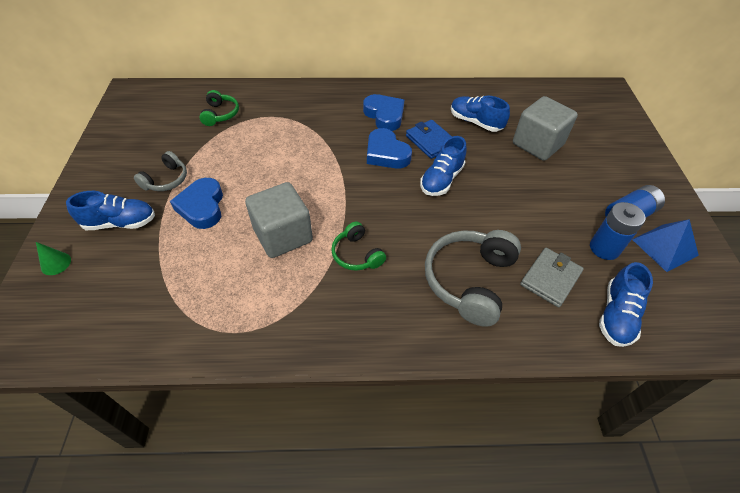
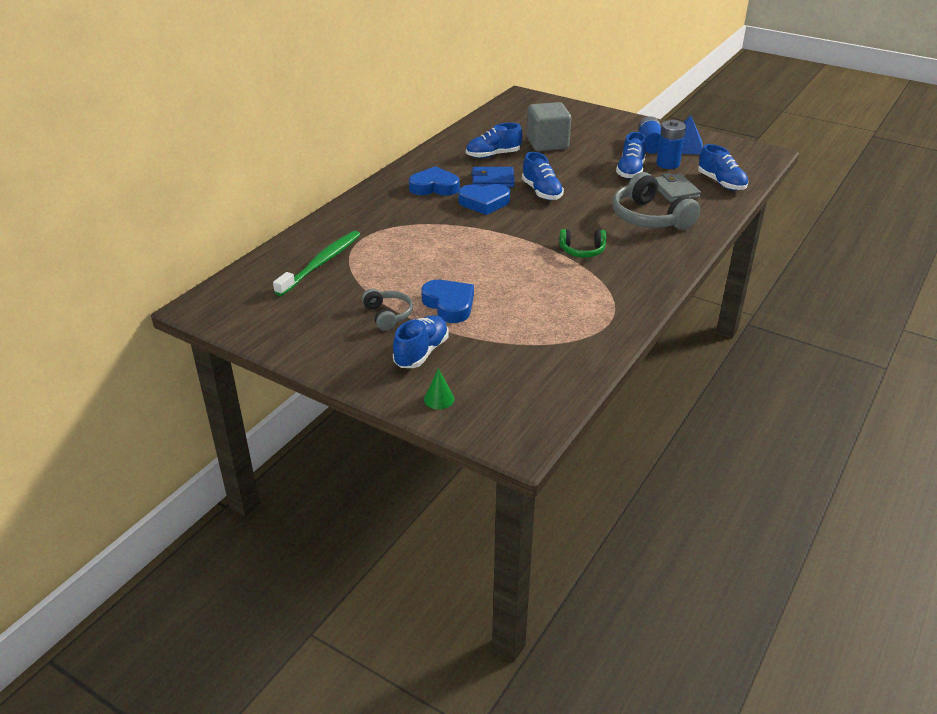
camera: 55 degrees left, 15 degrees down
blue heart [170,178,223,229] -> blue heart turned 150 degrees counterclockwise [421,280,474,323]
green headphones [199,90,239,126] -> green toothbrush [273,231,360,296]
grey cube [245,182,313,258] -> none
none -> blue shoe [616,132,646,179]

